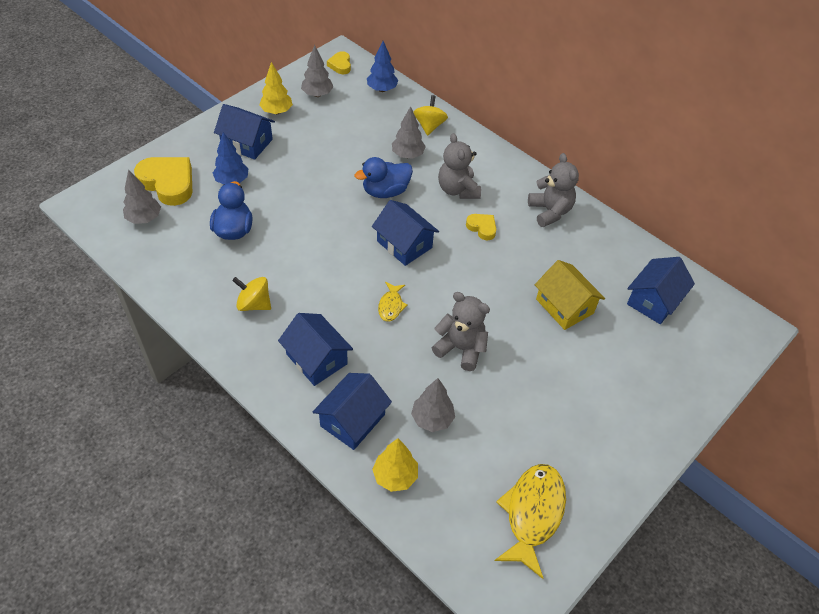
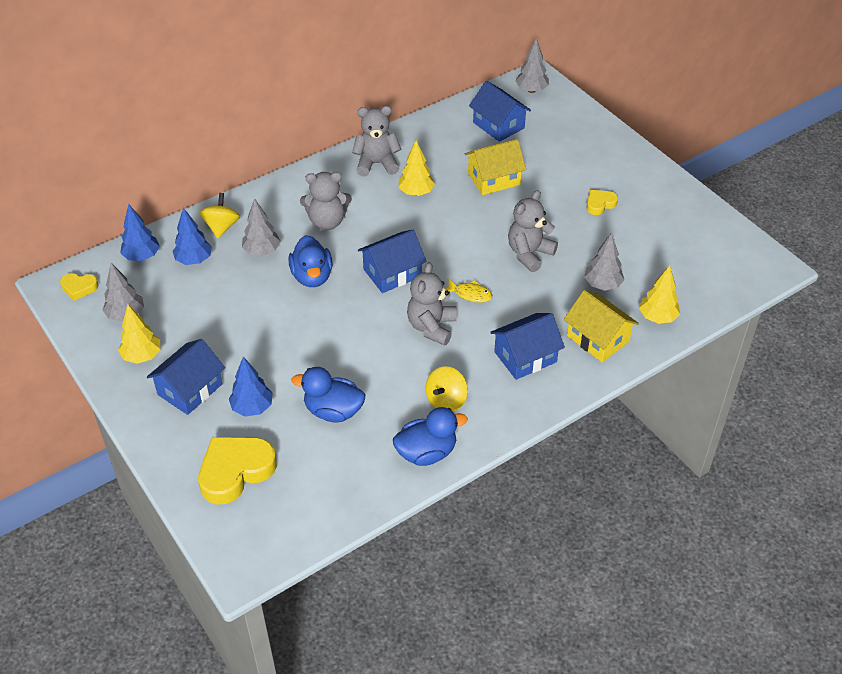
camera: 75 degrees left, 5 degrees down
grey tree [123,169,161,224] -> grey tree moved to [515,39,549,93]
blue house [313,373,392,450] -> yellow house [564,290,639,362]
yellow spinning top [413,95,448,136] -> yellow spinning top turned 75 degrees clockwise [200,193,240,238]
yellow heart [466,214,496,241] -> yellow heart moved to [586,190,618,215]
yellow fish [494,464,566,579] -> none
none -> blue tree [173,208,212,265]
none -> blue duck [393,407,468,466]
none -> yellow tree [398,140,435,196]
none -> grey teddy bear [407,262,457,346]

